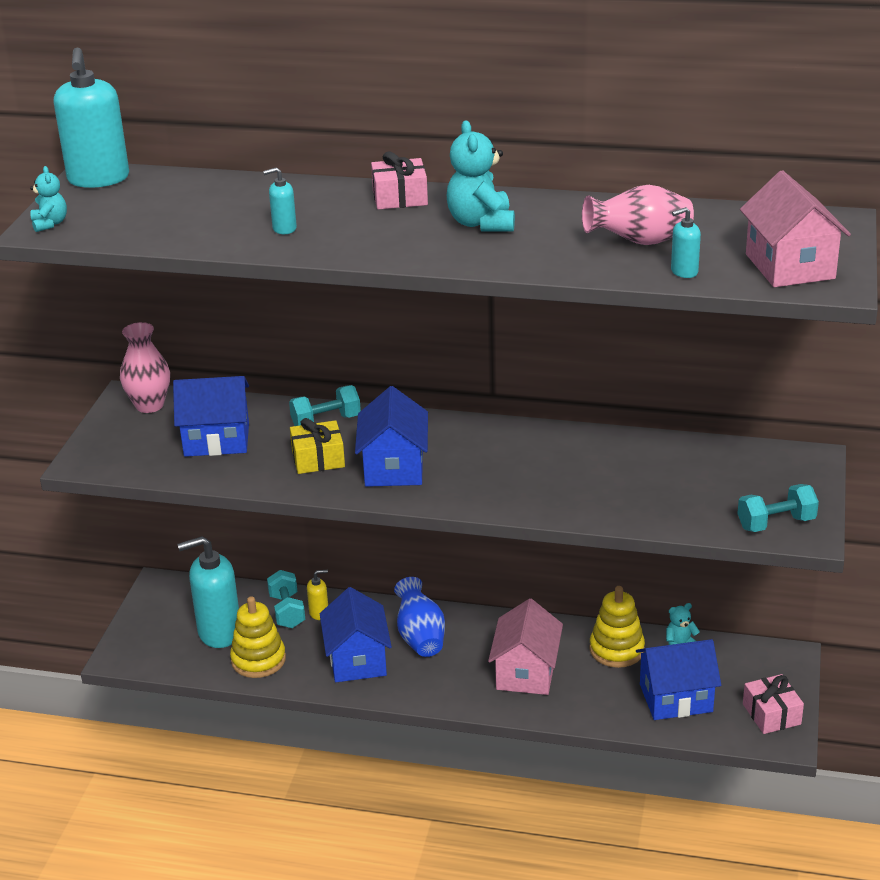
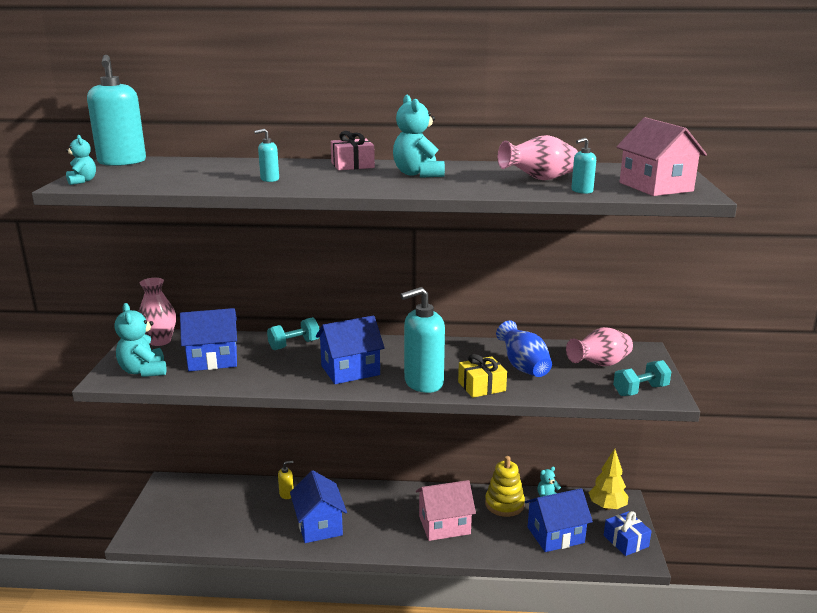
camera: 10 degrees left, 10 degrees down
turquoise soap dispenser [177,536,239,648] -> turquoise soap dispenser moved to [400,287,445,393]
yellow stacking toy [230,596,286,678] -> none
turquoise dumbbell [267,570,305,628] -> none
yellow gift [290,418,345,474] -> yellow gift moved to [458,354,507,398]
blue house [355,386,428,487] -> blue house turned 75 degrees clockwise [316,316,385,384]
blue vase [394,577,445,657] -> blue vase moved to [496,320,552,377]
pink house [488,598,563,695] -> pink house turned 75 degrees clockwise [416,480,476,541]
pink gift [743,674,804,734] -> blue gift [604,511,652,556]
none -> turquoise teddy bear [114,303,167,377]
none -> pink vase [566,327,633,366]
none -> yellow tree [589,449,628,510]

